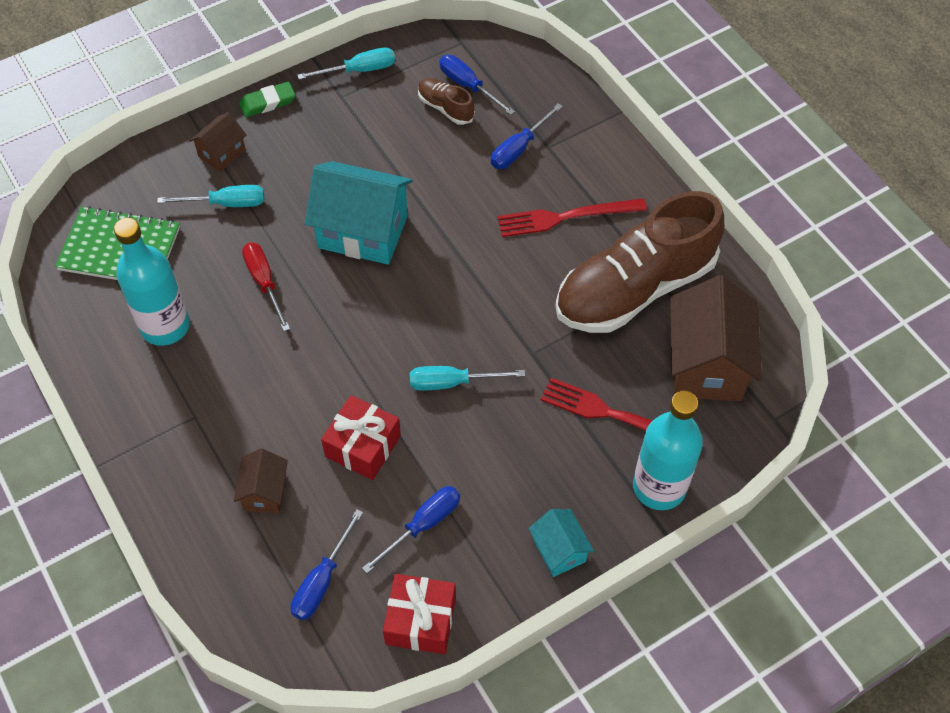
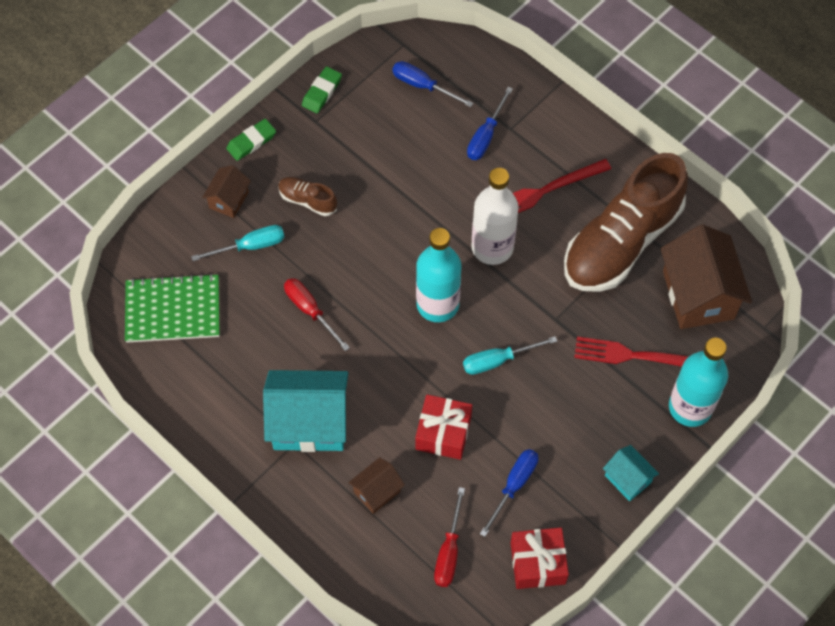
camera: 15 degrees left, 5 degrees up
turquoise bottle [114,218,190,346] -> turquoise bottle moved to [416,228,462,322]
brown house [234,449,288,513] -> brown house turned 60 degrees clockwise [348,457,405,514]
blue screwdriver [291,509,363,620] -> red screwdriver [434,487,465,587]
turquoise screwdriver [297,47,395,80] -> green eraser [302,66,342,113]
turquoise house [305,161,413,265] -> turquoise house moved to [263,370,348,452]
brown shoe [418,78,475,125] -> brown shoe moved to [278,177,337,216]
none -> white bottle [472,168,519,265]

